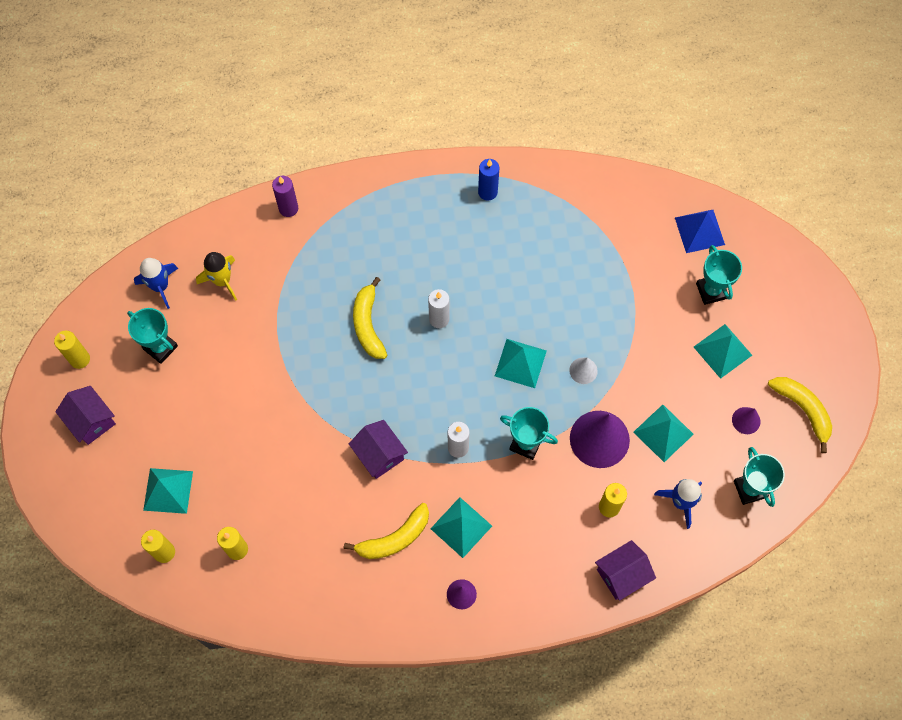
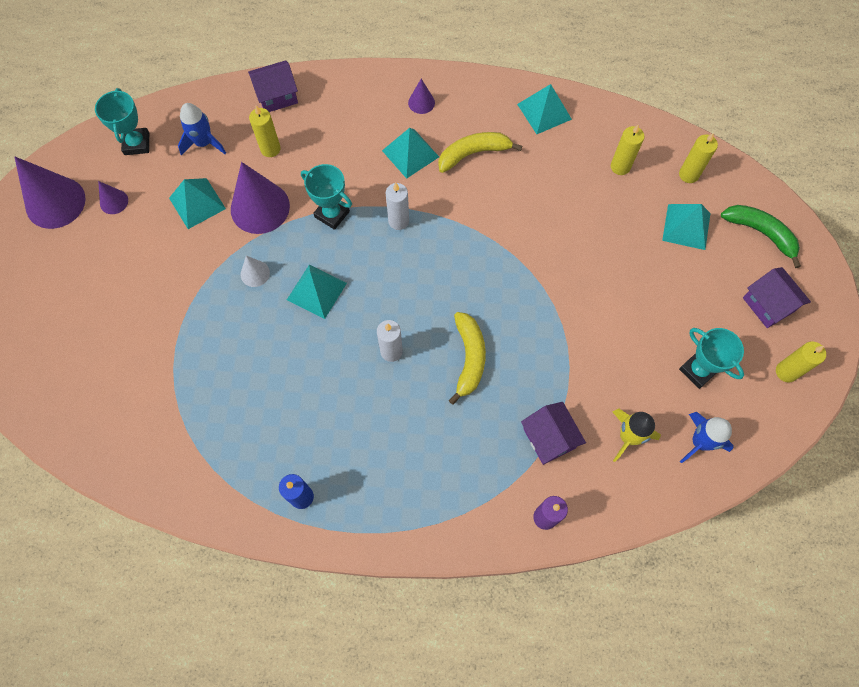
camera: 170 degrees left, 0 degrees up
purple house [349,420,408,479] -> purple house moved to [521,402,586,465]
blue pyramid [675,210,725,253] -> none
turquoise pyramid [694,324,752,379] -> turquoise pyramid moved to [517,84,572,134]
turquoise trophy [696,245,742,305] -> none
yellow banana [768,377,832,453] -> purple cone [14,156,86,229]
none -> green banana [721,205,801,268]

